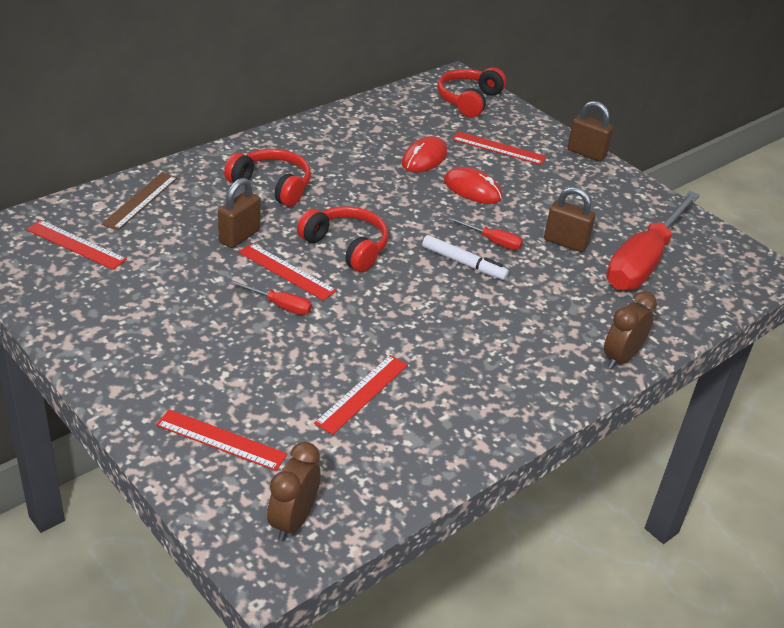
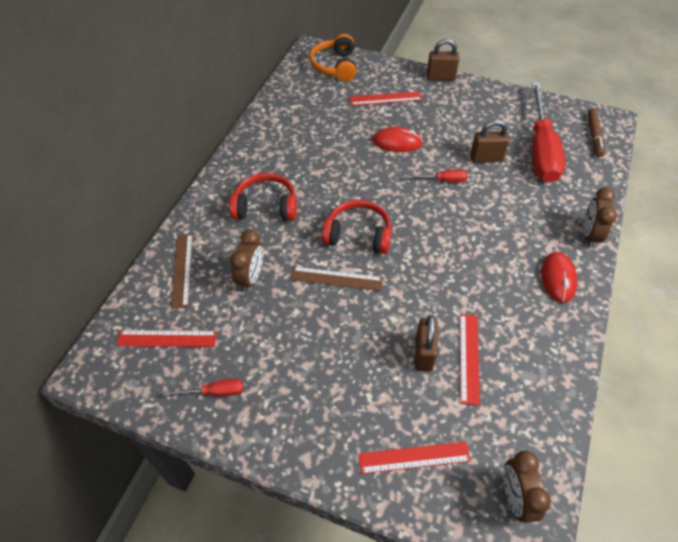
camera: 25 degrees left, 15 degrees up
brown padlock [218,178,260,248] -> brown padlock moved to [415,315,438,372]
red screwdriver [230,280,312,315] -> red screwdriver moved to [163,379,243,396]
red ruler [238,243,337,301] -> brown ruler [291,266,383,291]
red mouse [402,136,447,172] -> red mouse moved to [541,252,577,303]
white marker [422,235,509,280] -> none
red headphones [437,67,506,118] -> orange headphones [309,34,356,81]
none -> brown clock [230,229,263,292]
none -> brown marker [588,108,605,157]

